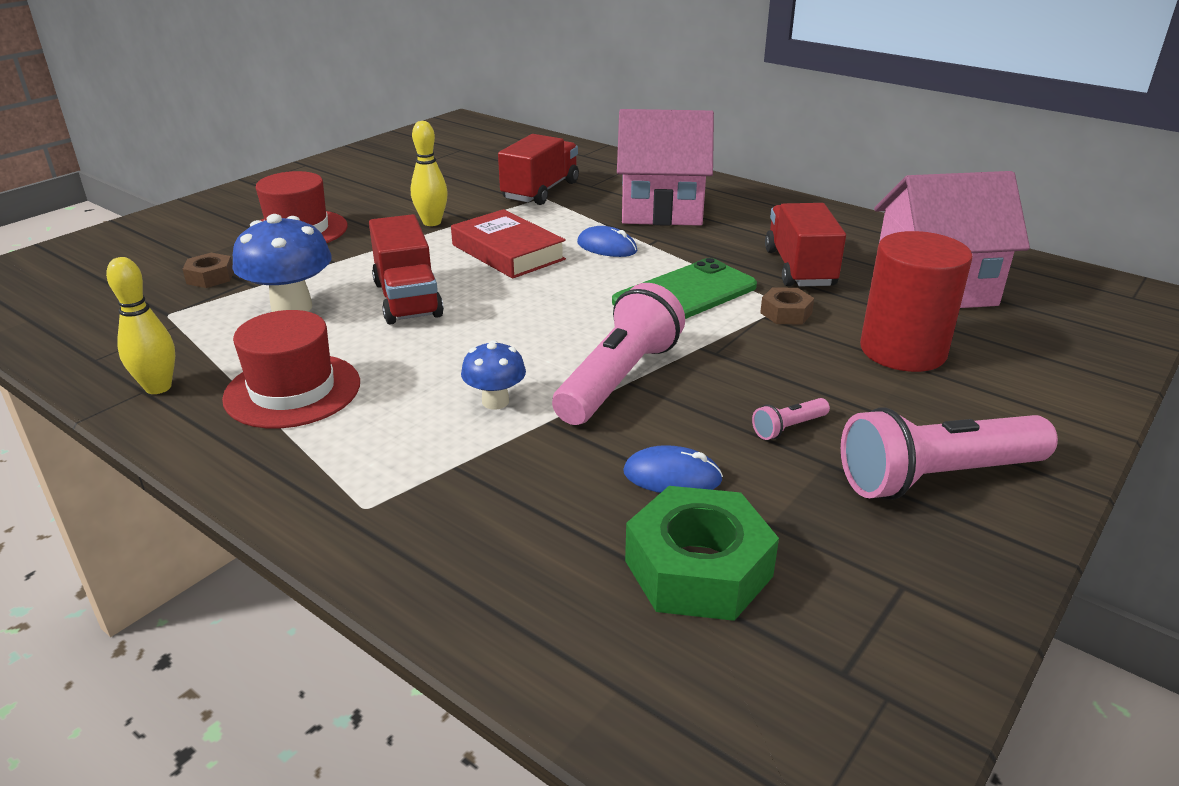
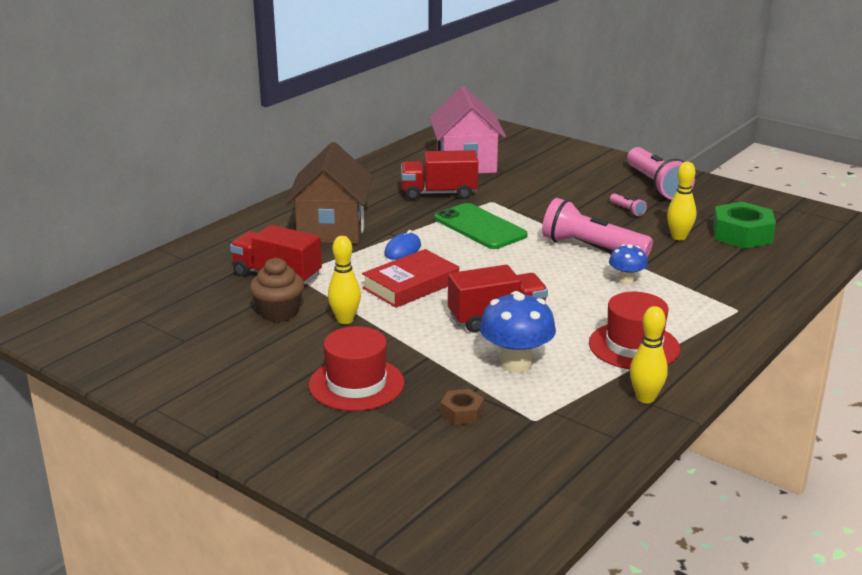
camera: 90 degrees left, 5 degrees down
pink house [617,109,714,226] -> brown house [286,142,373,244]
blue mouse [623,445,723,493] -> yellow bowling pin [667,162,696,241]
brown nut [760,287,814,325] -> none
red cylinder [860,231,973,372] -> none
none -> brown cupcake [250,258,304,322]

